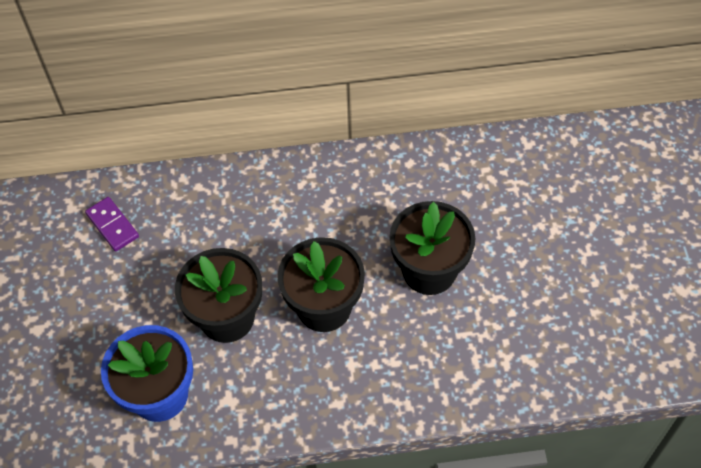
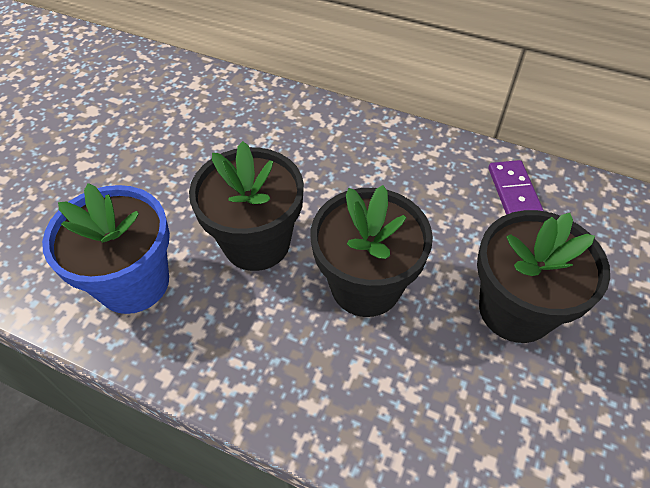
camera: 30 degrees right, 5 degrees down
purple domino [85,197,139,252] -> purple domino moved to [488,160,544,215]

